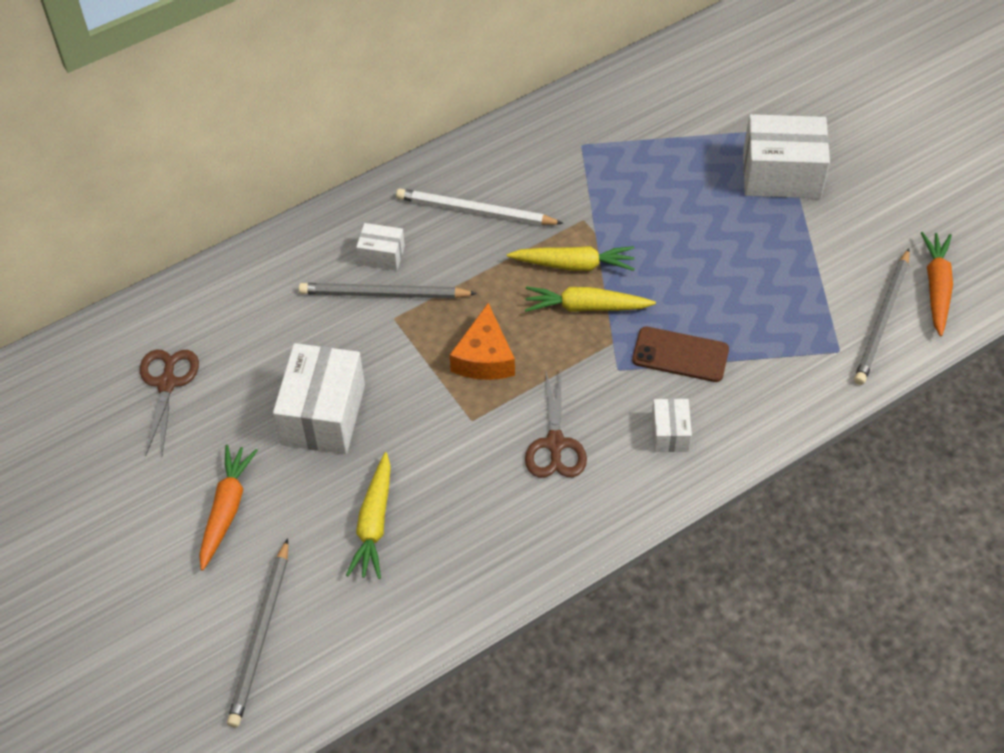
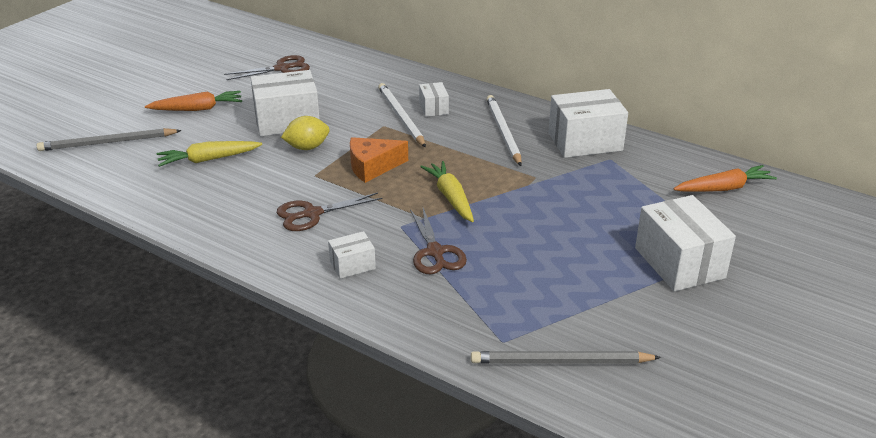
camera: 65 degrees right, 20 degrees down
grey pencil [299,283,477,299] -> white pencil [378,83,426,148]
yellow carrot [507,246,635,271] -> none
brown phone [632,327,729,382] -> brown scissors [410,208,467,274]
orange carrot [921,232,953,336] -> orange carrot moved to [673,165,777,192]
none -> yellow lemon [281,116,330,150]
none -> white box [548,89,628,158]

